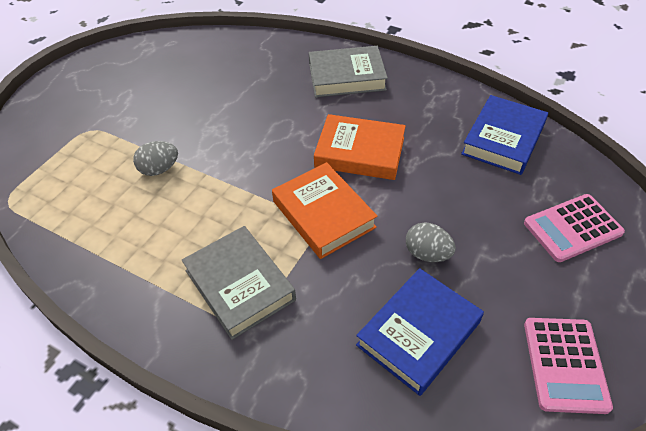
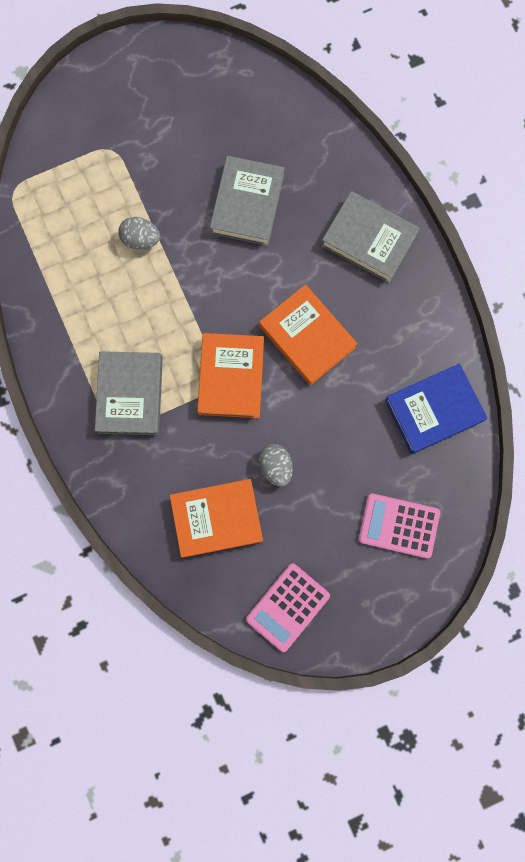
camera: 35 degrees right, 30 degrees up
blue book [356,268,484,396] -> orange book [170,479,263,558]
none -> grey book [210,156,285,246]

